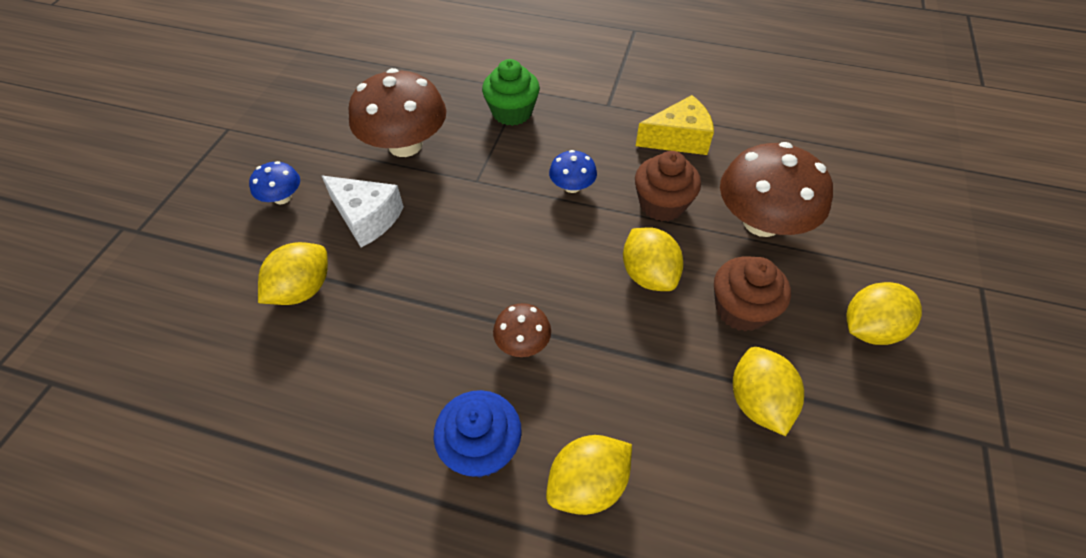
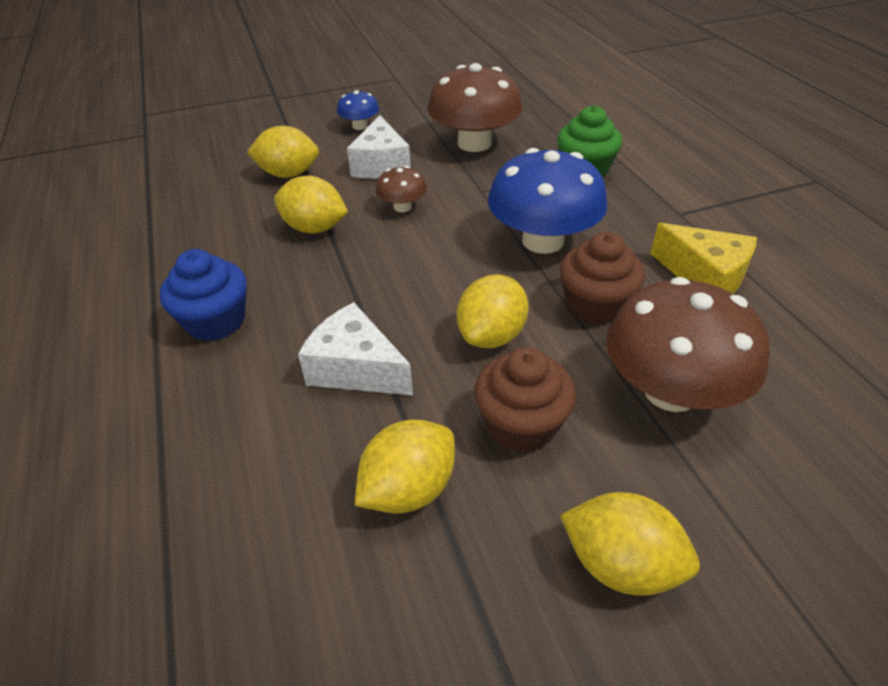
camera: 55 degrees right, 10 degrees down
brown mushroom [493,303,551,357] -> brown mushroom moved to [376,166,427,212]
yellow lemon [546,435,632,515] -> yellow lemon moved to [274,176,348,234]
blue mushroom [549,150,597,193] -> blue mushroom [488,148,608,254], size x2.08
none -> white cheese [298,302,413,396]

